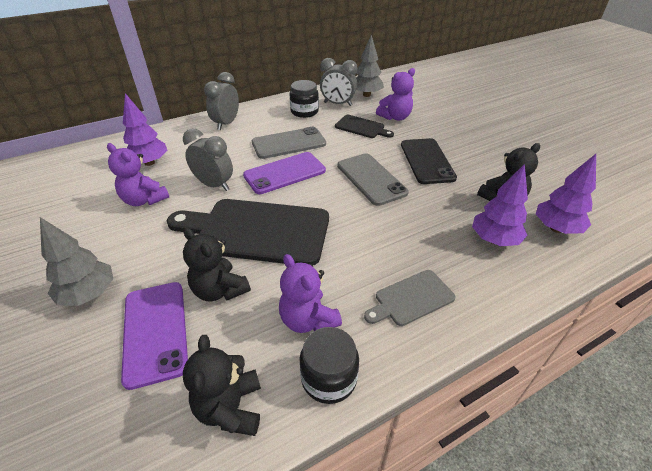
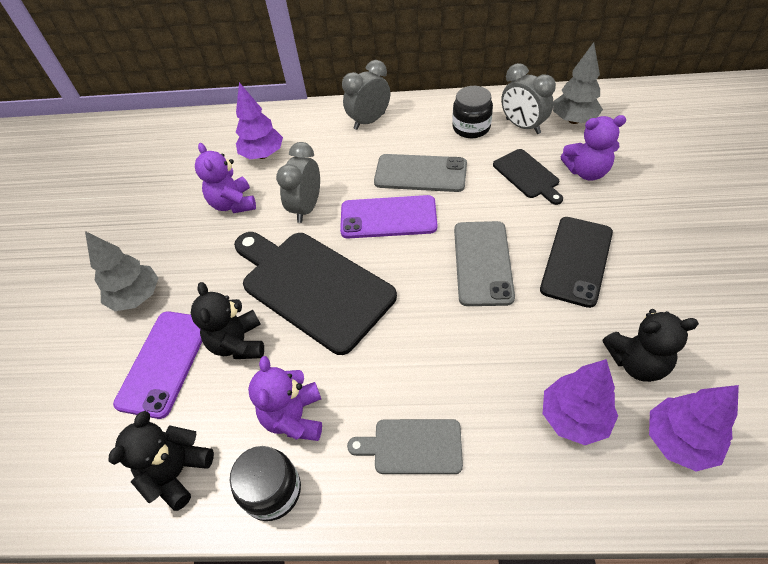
camera: 35 degrees right, 10 degrees up
grey clock [183,129,233,191] -> grey clock turned 135 degrees counterclockwise [276,142,320,223]

